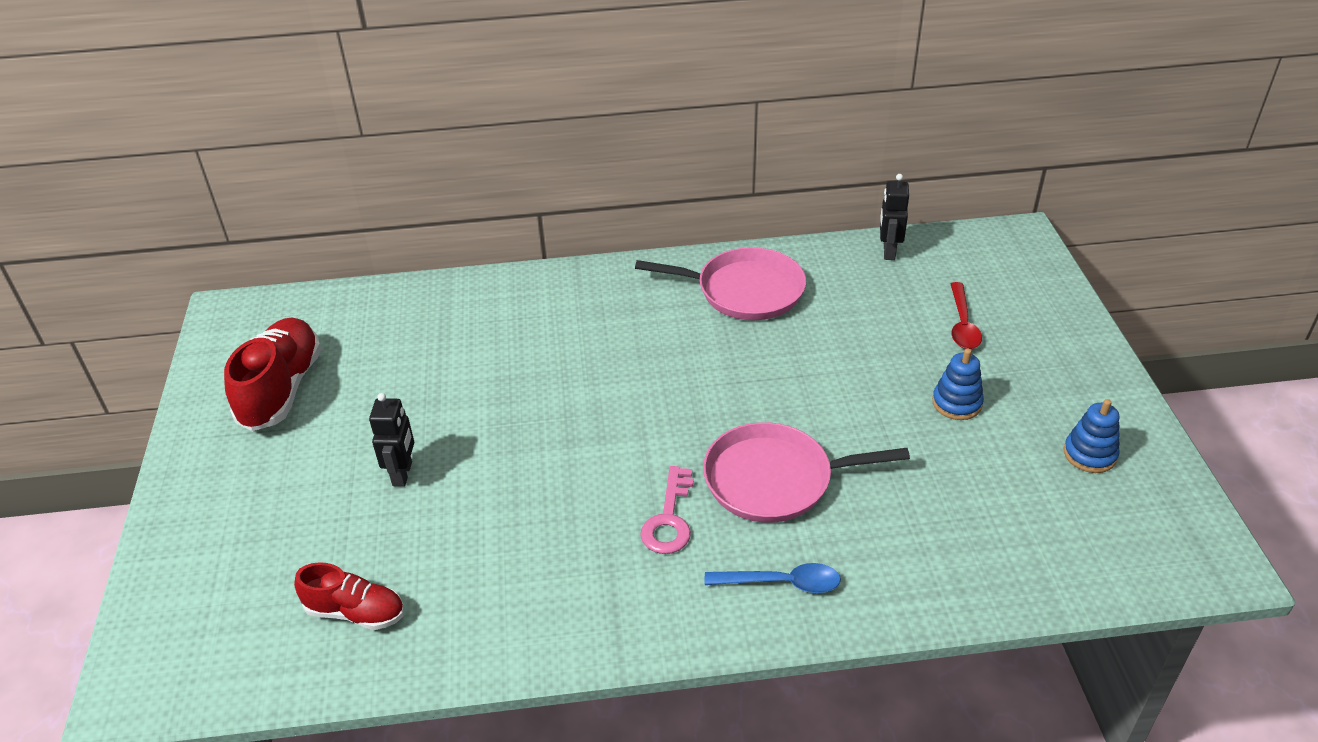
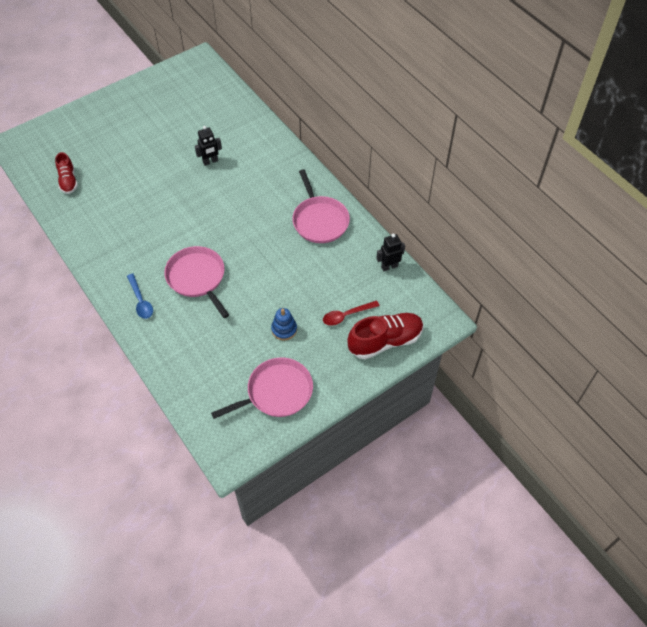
camera: 60 degrees right, 15 degrees up
red shoe [224,318,322,431] -> red shoe moved to [347,313,423,359]
black robot [369,393,414,487] -> black robot moved to [195,126,222,166]
pink key [640,466,693,554] -> none
blue stacking toy [1064,399,1120,473] -> pink pan [211,357,313,419]

